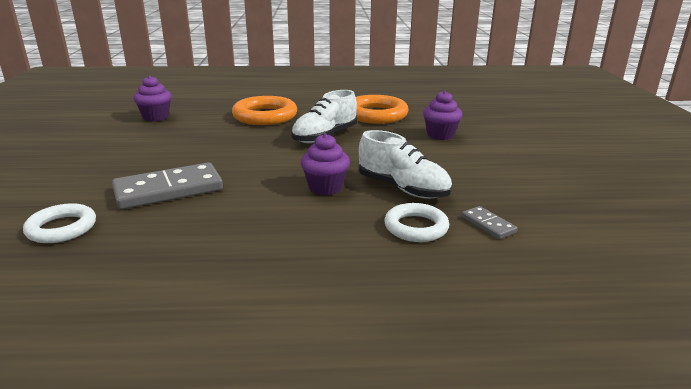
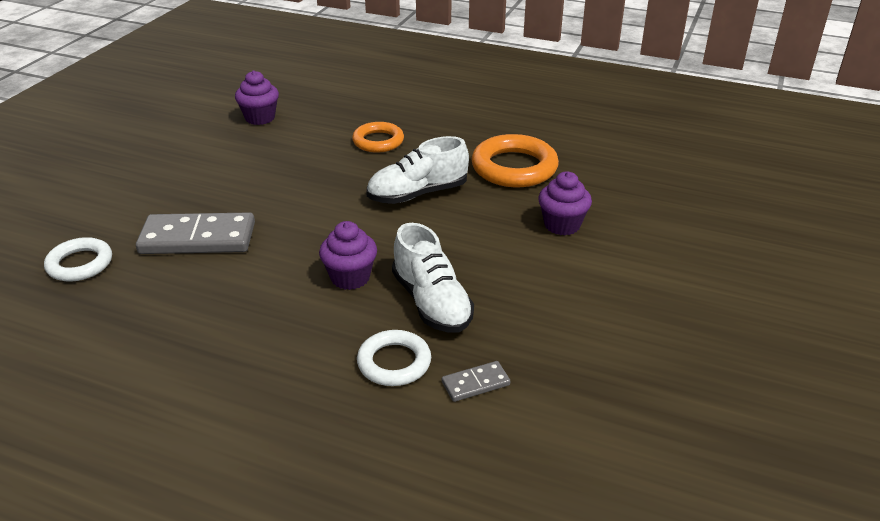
camera: 25 degrees right, 10 degrees up
orange ring [232,96,297,125] -> orange ring [352,122,404,153], size x0.63
grey domino [461,206,518,239] -> grey domino turned 75 degrees clockwise [442,361,510,402]

